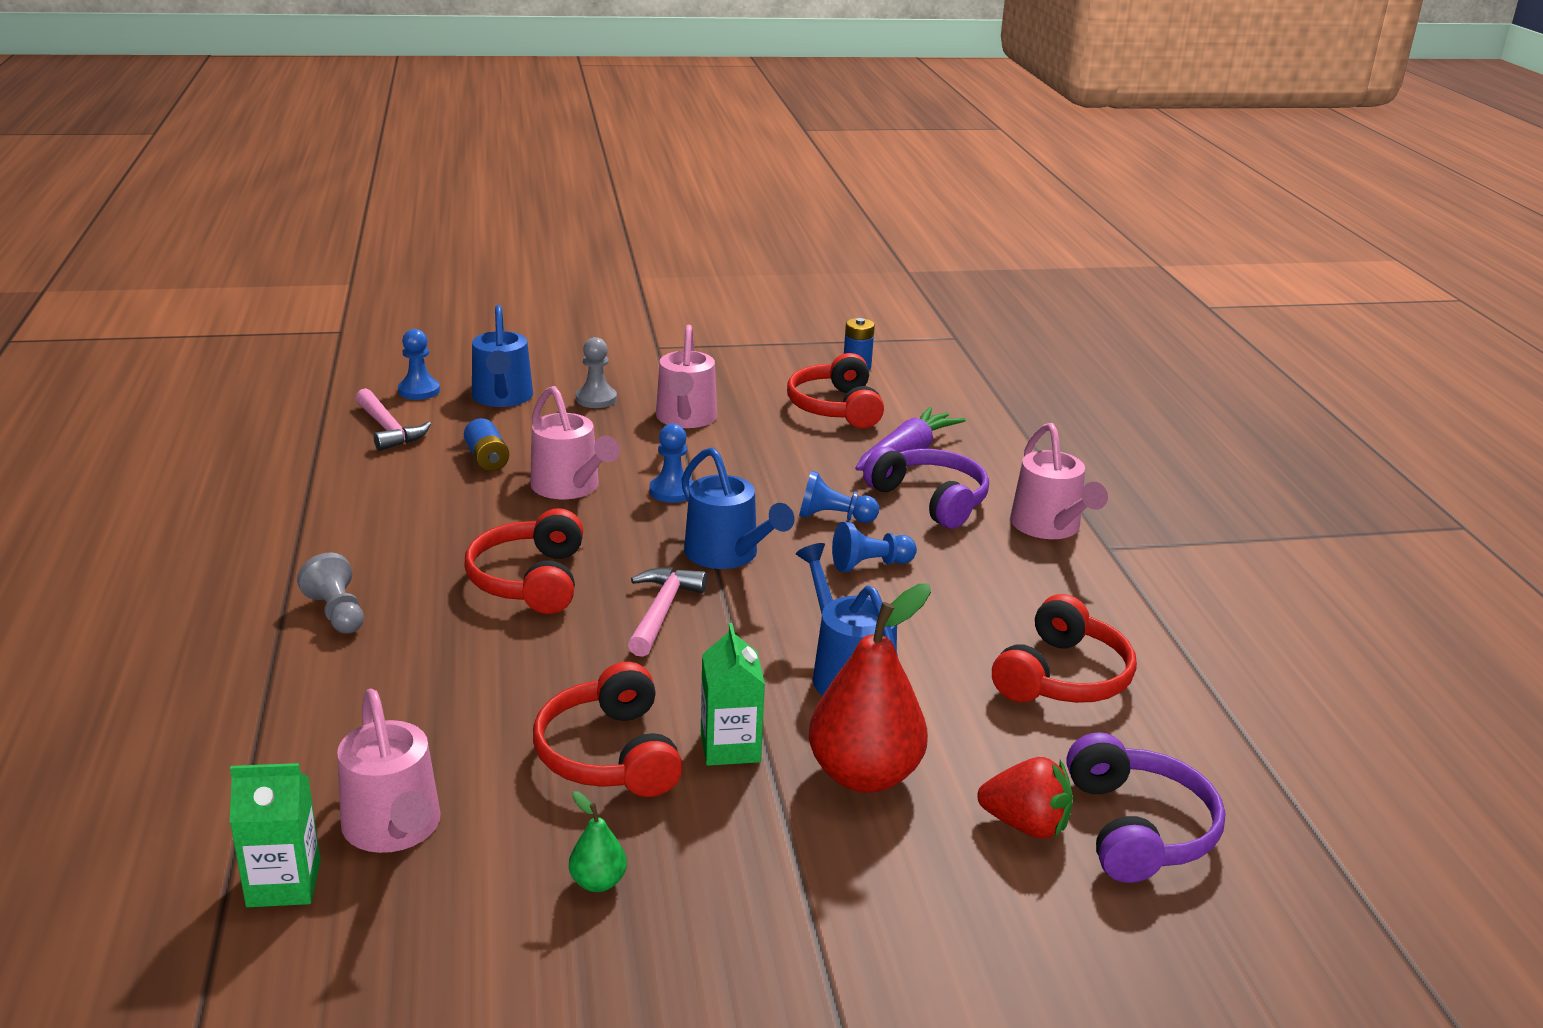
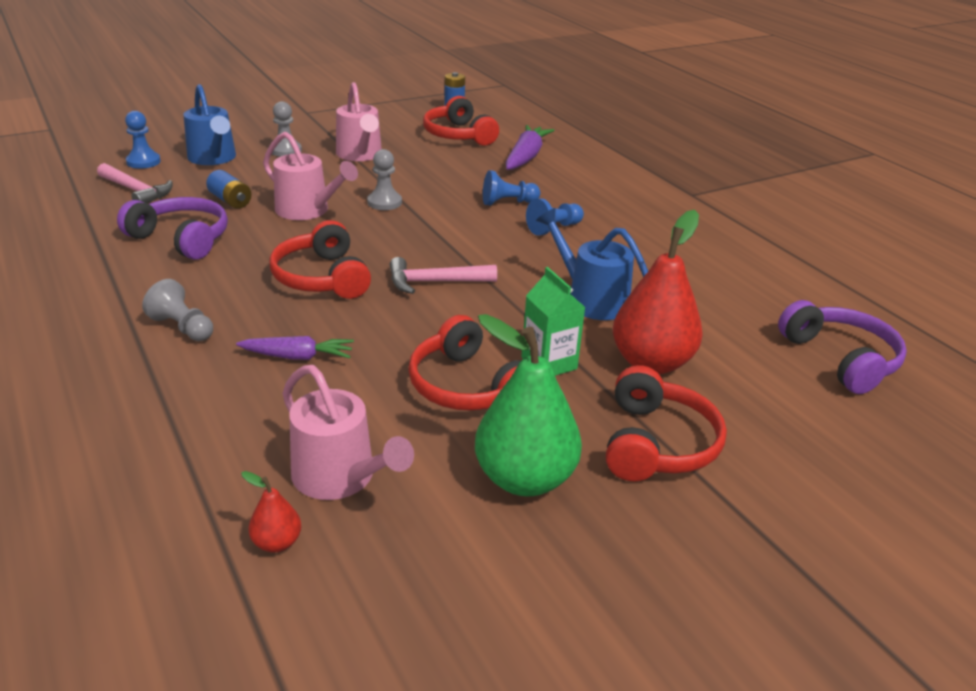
camera: 20 degrees left, 5 degrees up
green carton [230,763,321,907] -> red pear [241,471,301,553]
green pear [569,791,627,892] -> green pear [475,314,582,497], size x2.26
pink hammer [628,567,707,657] -> pink hammer turned 90 degrees counterclockwise [389,257,497,294]
blue pawn [649,424,694,503] -> grey pawn [367,149,402,210]
blue watering can [681,447,795,569] -> none
purple headphones [863,446,989,529] -> purple headphones moved to [117,197,228,260]
red strawberry [977,757,1073,839] -> none
red headphones [992,594,1137,703] -> red headphones moved to [606,365,727,481]
pink watering can [1010,423,1108,539] -> none
none -> purple carrot [236,336,354,360]

